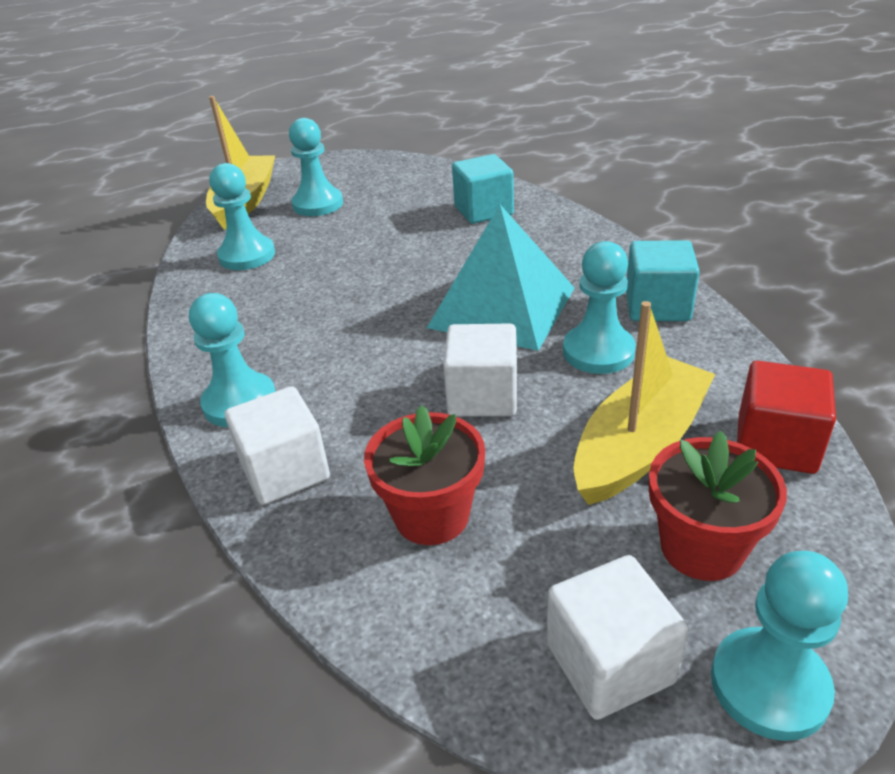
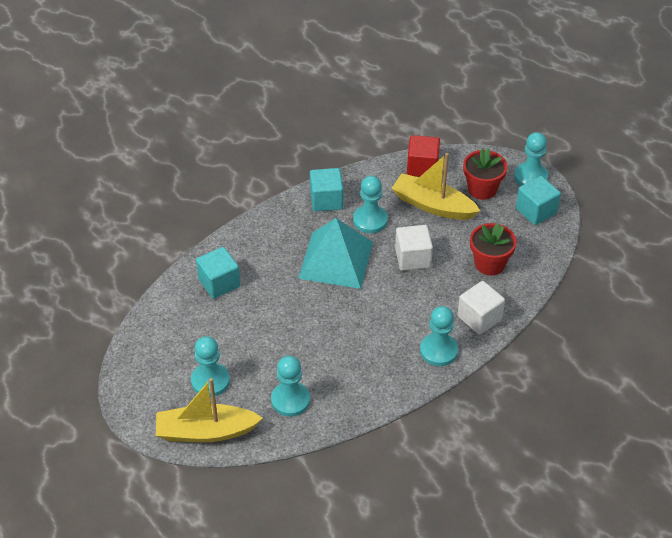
camera: 105 degrees left, 10 degrees up
white cube [546,555,689,720] -> turquoise cube [516,176,561,225]

